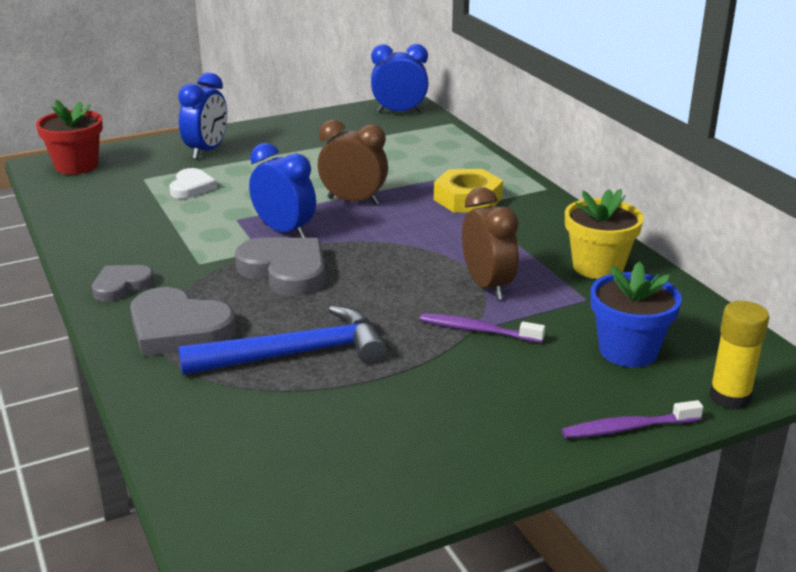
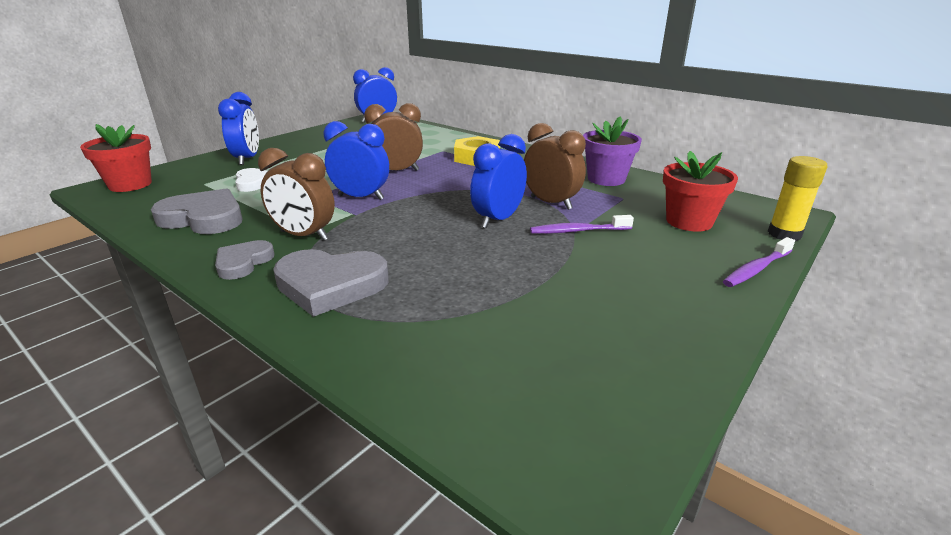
camera: 25 degrees left, 0 degrees up
blue hammer [178,306,387,375] -> none
grey heart [235,237,325,296] -> grey heart moved to [151,188,242,234]
yellow flower pot [565,189,644,279] -> purple flower pot [583,116,642,186]
blue flower pot [591,261,682,367] -> red flower pot [663,151,738,232]
none -> brown clock [258,148,335,241]
none -> blue clock [470,134,527,228]

